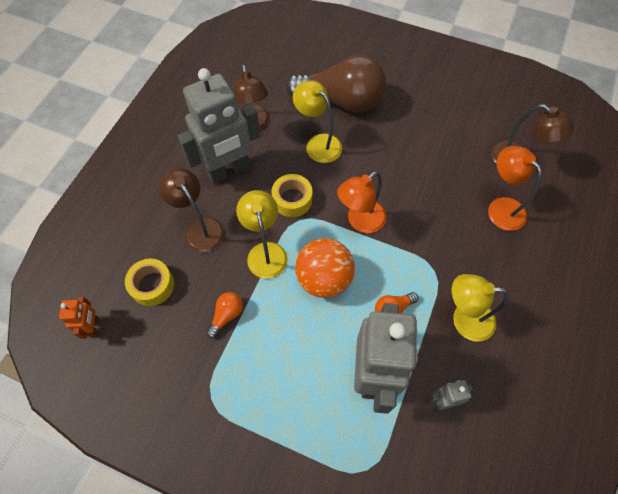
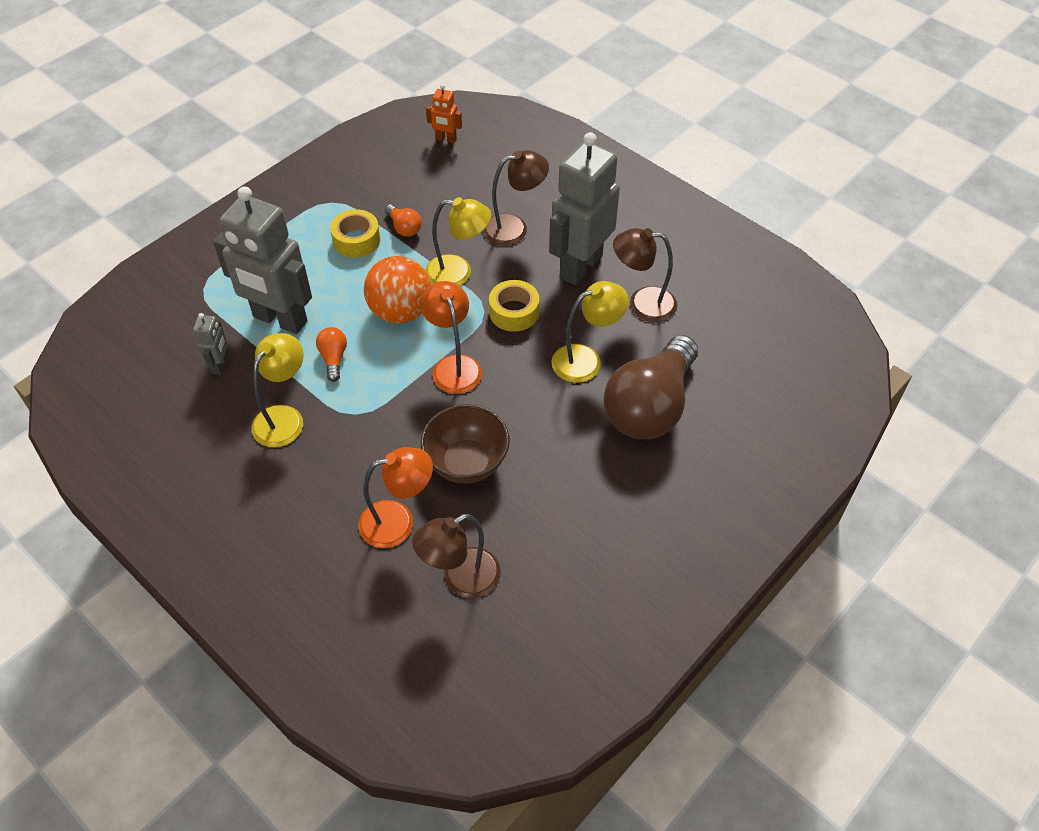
camera: 110 degrees right, 10 degrees down
yellow tape [125,259,174,306] -> yellow tape moved to [330,209,380,258]
grey robot [178,68,260,184] -> grey robot turned 45 degrees clockwise [549,132,620,285]
none -> brown bowl [421,404,510,484]

